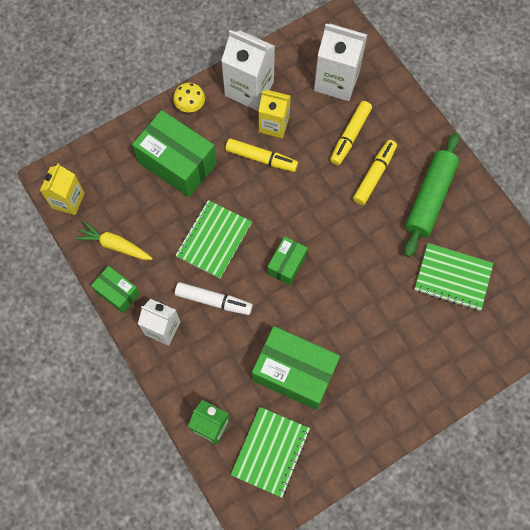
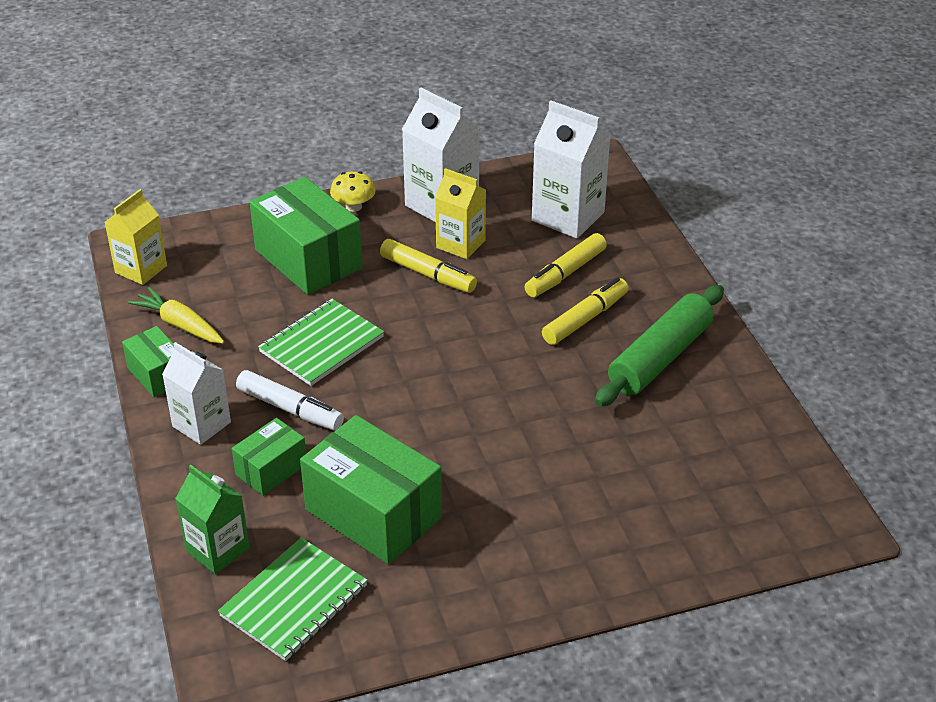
camera: 15 degrees right, 30 degrees down
green box [267,236,308,285] -> green box moved to [232,418,306,496]
green notebook [414,243,493,311] -> none

